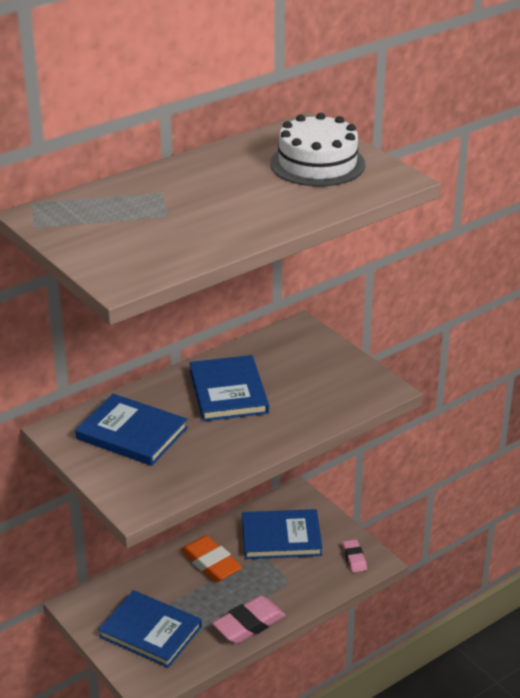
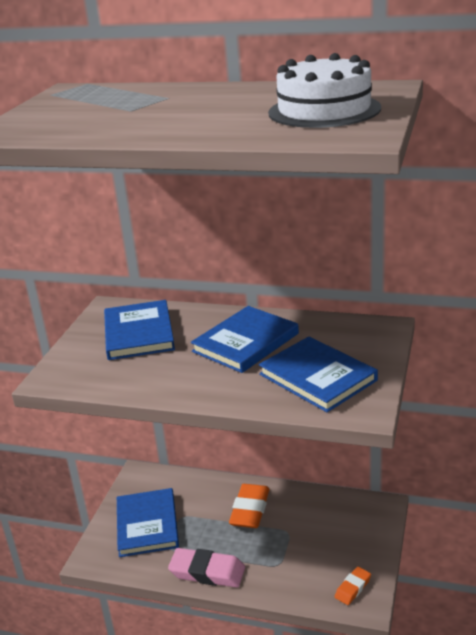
camera: 55 degrees right, 5 degrees down
blue book [242,509,322,559] -> blue book moved to [259,336,378,412]
pink eraser [343,540,367,573] -> orange eraser [335,567,371,605]

